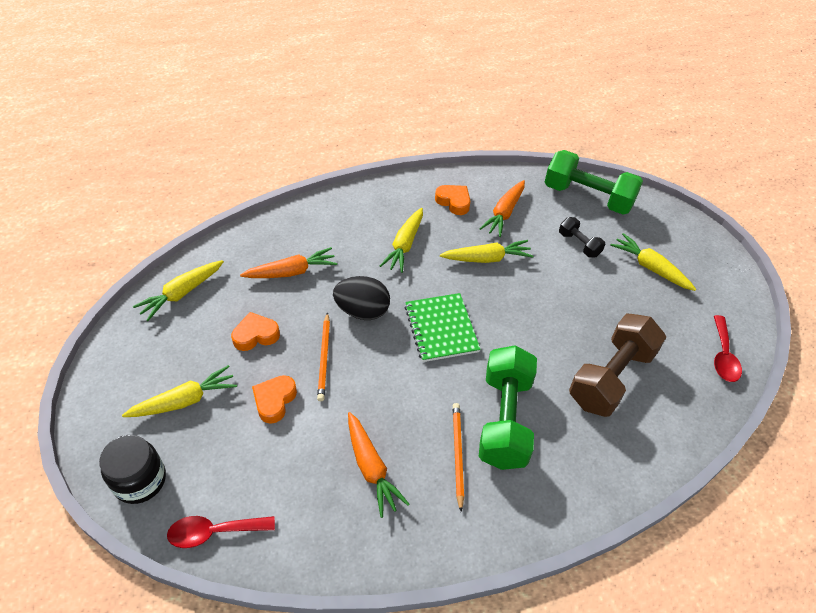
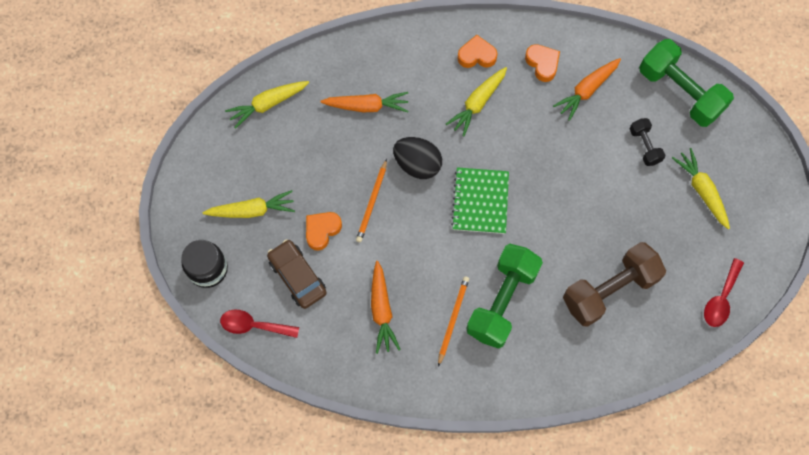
camera: 20 degrees right, 20 degrees up
orange heart [231,312,280,351] -> orange heart moved to [458,35,498,68]
yellow carrot [440,240,533,263] -> none
none -> brown car [267,239,327,309]

